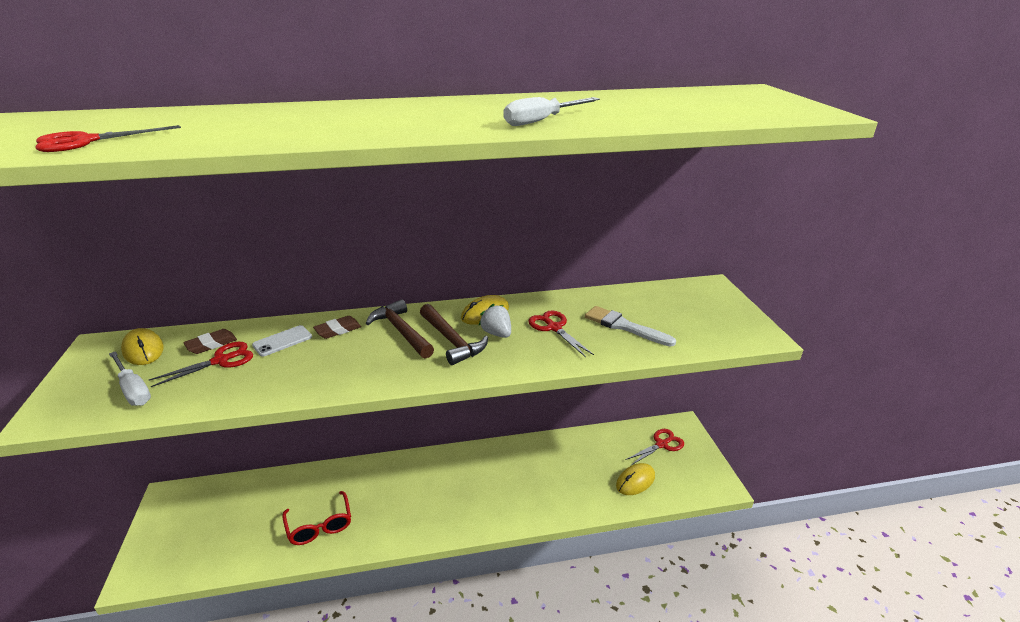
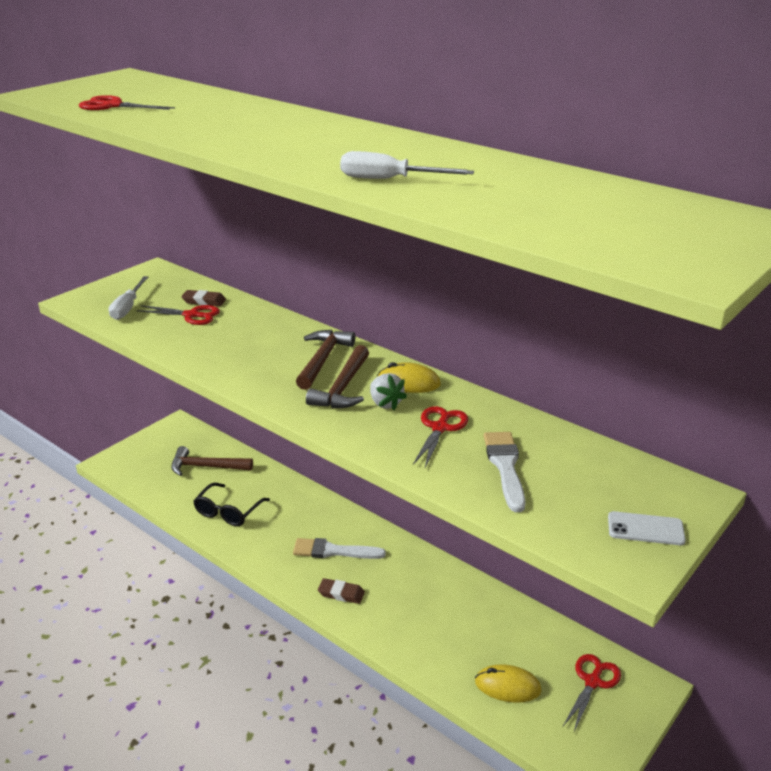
camera: 50 degrees right, 0 degrees up
yellow mouse [121,328,164,365] -> none
white phone [252,325,312,357] -> white phone moved to [608,511,686,545]
red glasses [282,491,351,545] -> black glasses [193,483,270,526]
brown eraser [313,316,361,339] -> brown eraser moved to [318,578,365,604]
white strawberry [479,304,511,338] -> white strawberry turned 135 degrees clockwise [370,373,407,410]
red scissors [626,429,684,465] -> red scissors turned 75 degrees counterclockwise [563,654,621,731]
none -> brown hammer [171,446,253,476]
none -> white brush [293,538,386,559]

